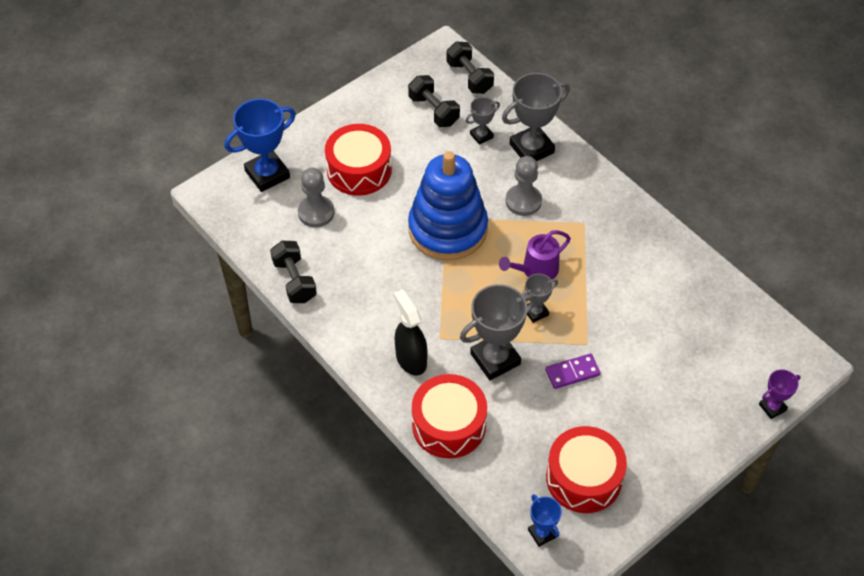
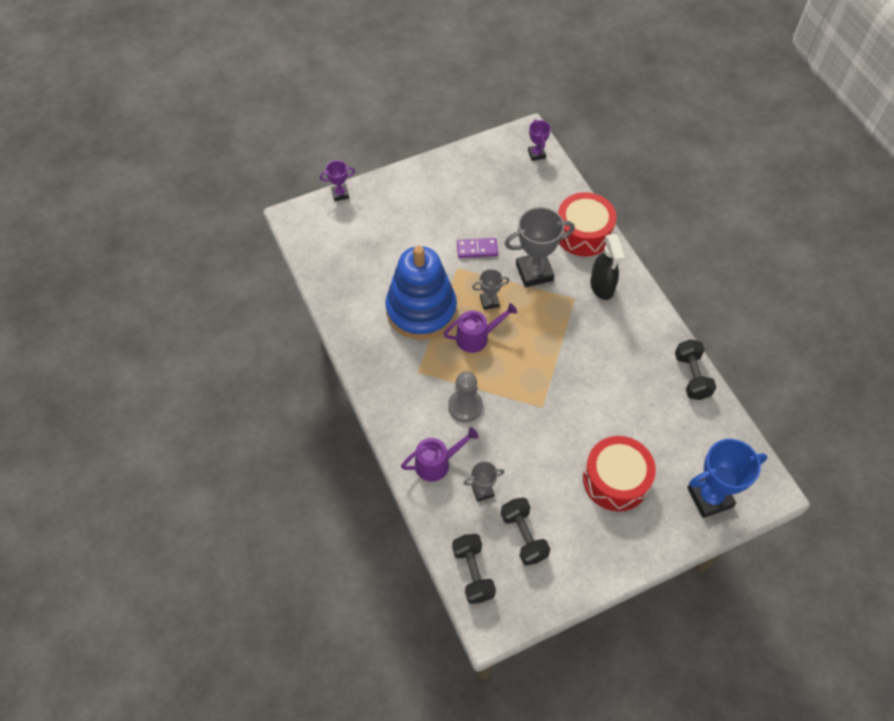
camera: 165 degrees left, 5 degrees up
grey pawn [298,167,335,227] -> none
blue stacking toy [408,151,488,261] -> blue stacking toy moved to [385,246,457,340]
grey trophy [502,73,570,161] -> purple watering can [401,427,479,482]
blue trophy [528,494,562,547] -> purple trophy [528,119,551,161]
red drum [546,426,627,513] -> none

